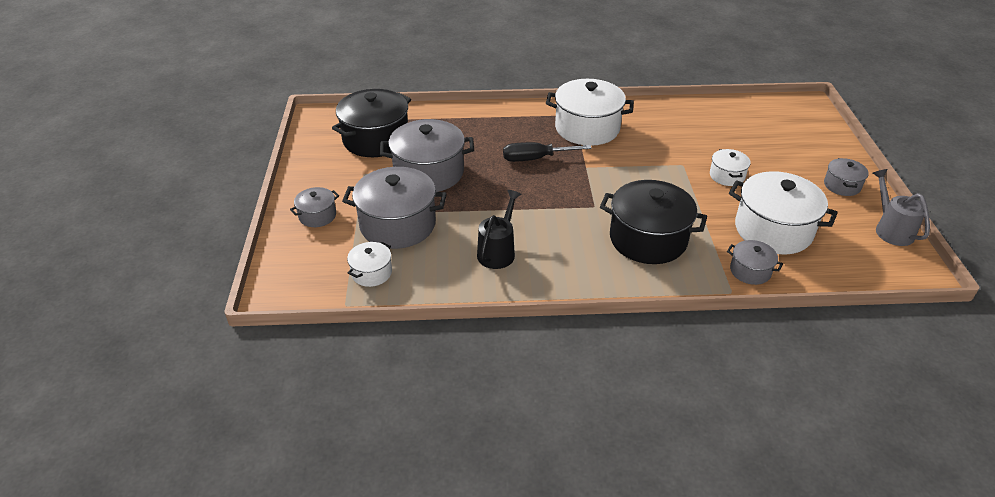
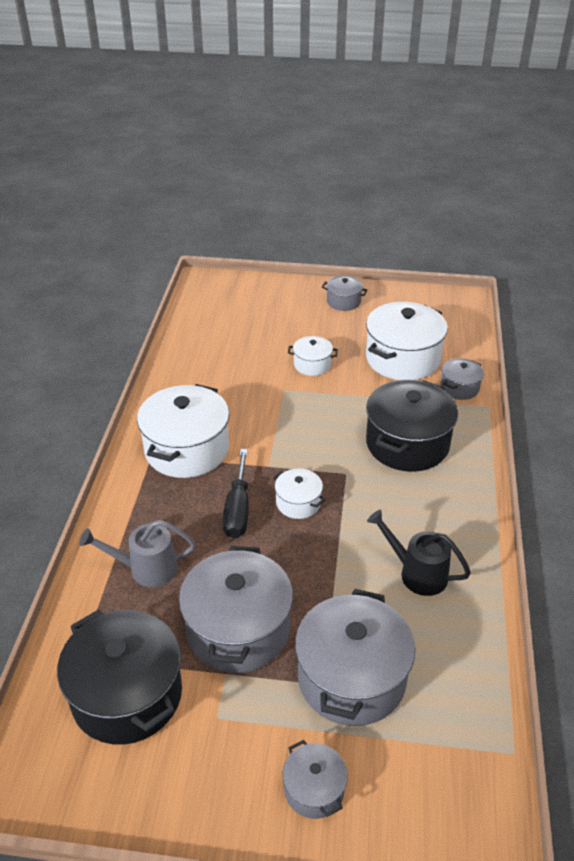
camera: 80 degrees left, 0 degrees up
white pot [347,242,392,287] -> white pot moved to [273,469,325,519]
grey watering can [873,169,930,246] -> grey watering can moved to [79,520,195,587]

